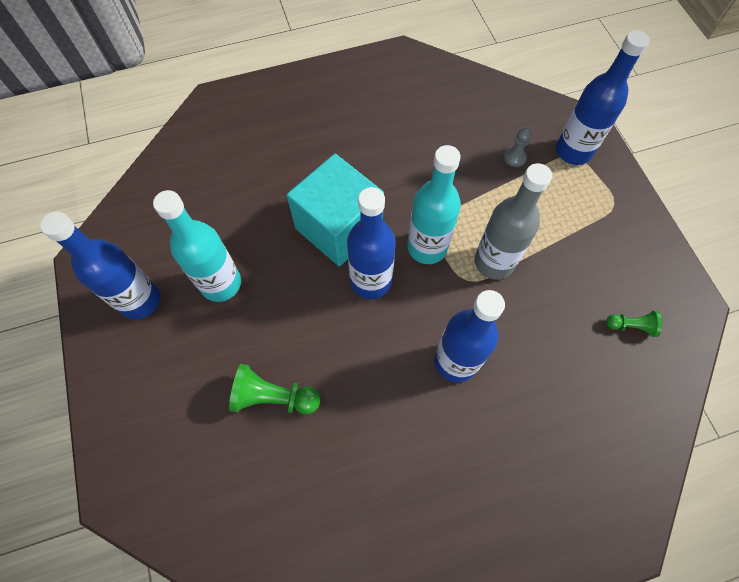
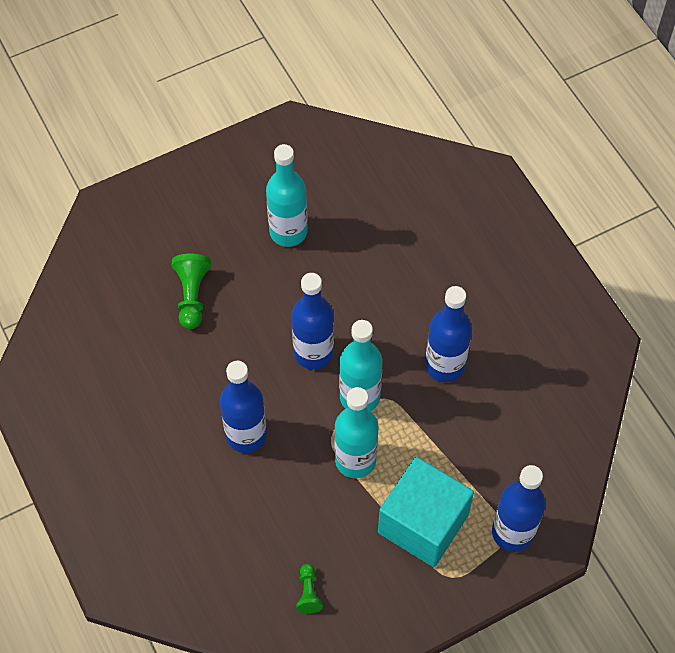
camera: 80 degrees right, 5 degrees down
blue bottle [40,212,160,319] -> blue bottle moved to [425,286,472,382]
turquoise cube [287,154,384,266] -> turquoise cube moved to [378,457,474,567]
grey bottle [474,163,552,280] -> turquoise bottle [334,387,378,478]
grey pawn [504,128,531,167] -> none

